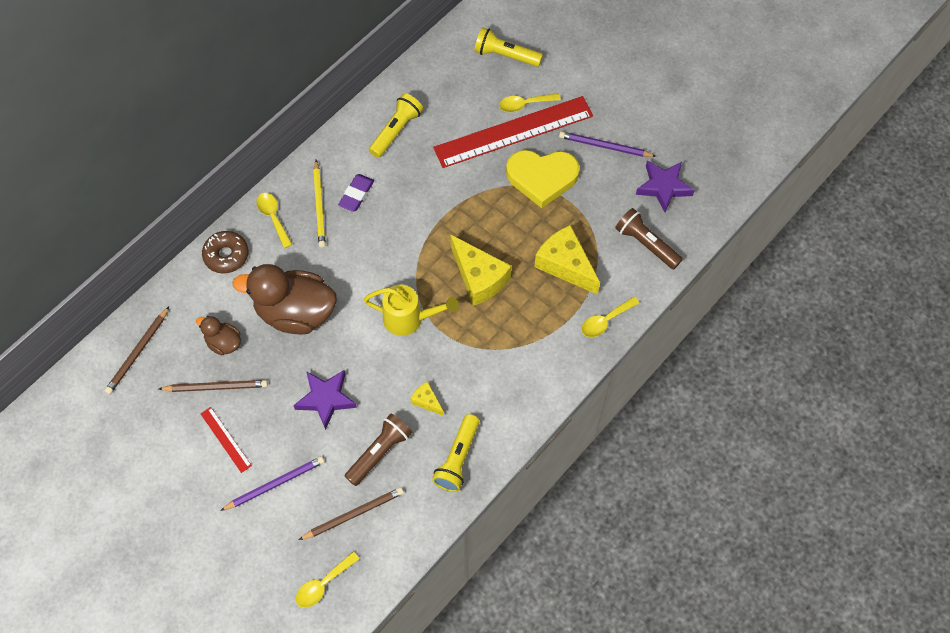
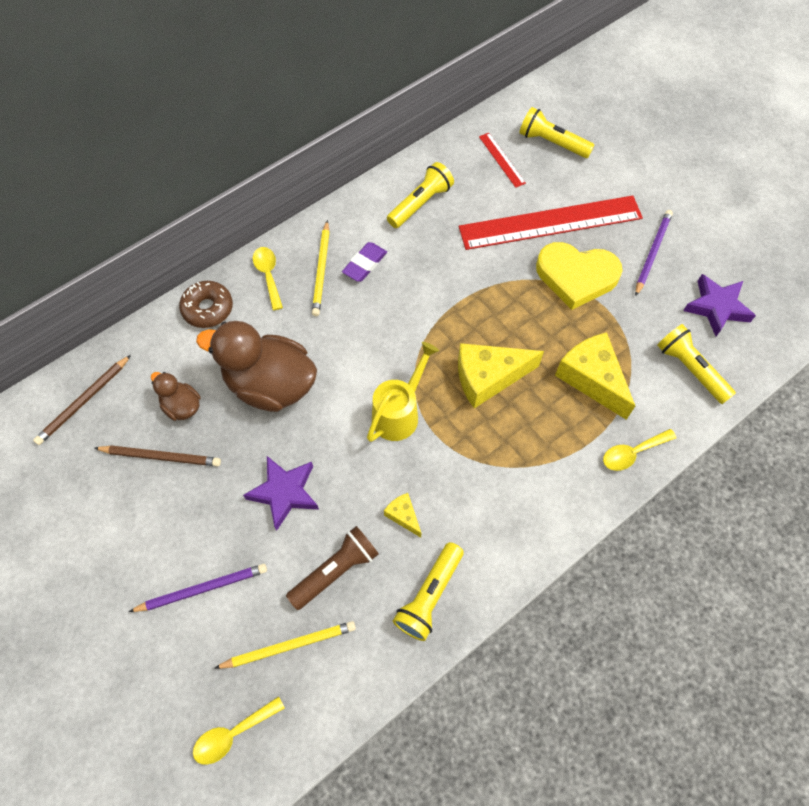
camera: 10 degrees right, 0 degrees up
red ruler [201,407,252,473] -> red ruler moved to [479,133,526,188]
brown pencil [299,487,404,540] -> yellow pencil [215,621,356,669]
yellow watering can [364,284,458,336] -> yellow watering can turned 75 degrees counterclockwise [367,342,439,442]
yellow cheese [450,234,511,306] -> yellow cheese turned 105 degrees clockwise [458,343,544,408]
yellow spoon [499,93,561,112] -> none
purple pencil [559,131,656,157] -> purple pencil turned 90 degrees clockwise [635,210,673,296]
brown flashlight [615,208,683,269] -> yellow flashlight [657,324,736,404]

